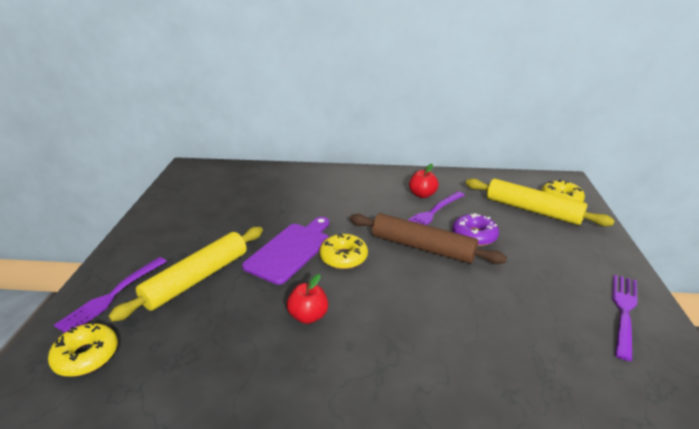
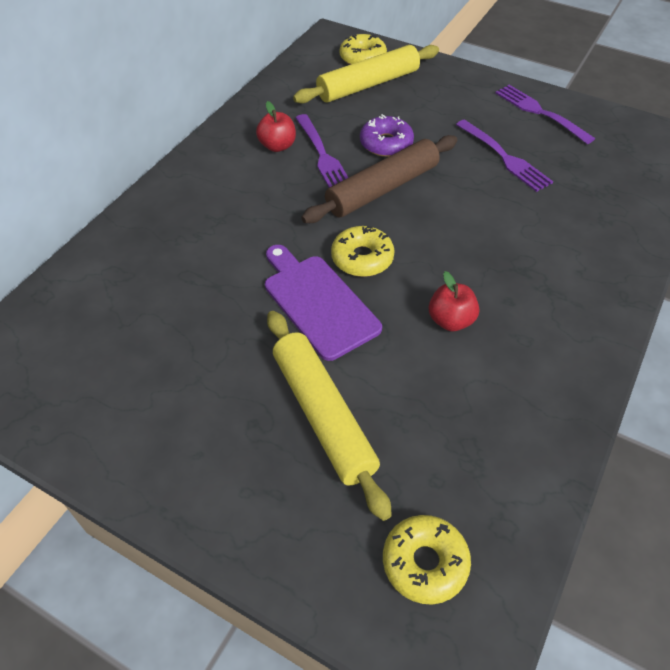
camera: 65 degrees left, 20 degrees up
purple fork [54,257,167,333] -> purple fork moved to [456,120,553,192]

